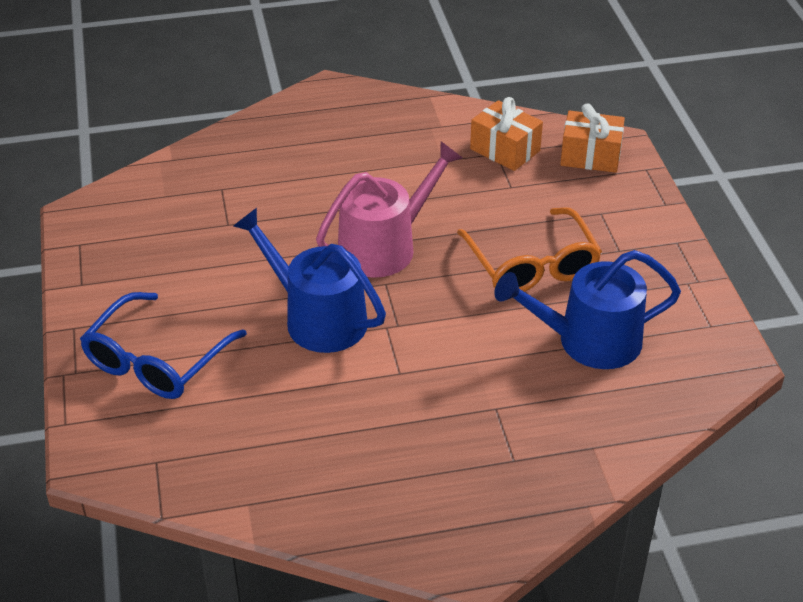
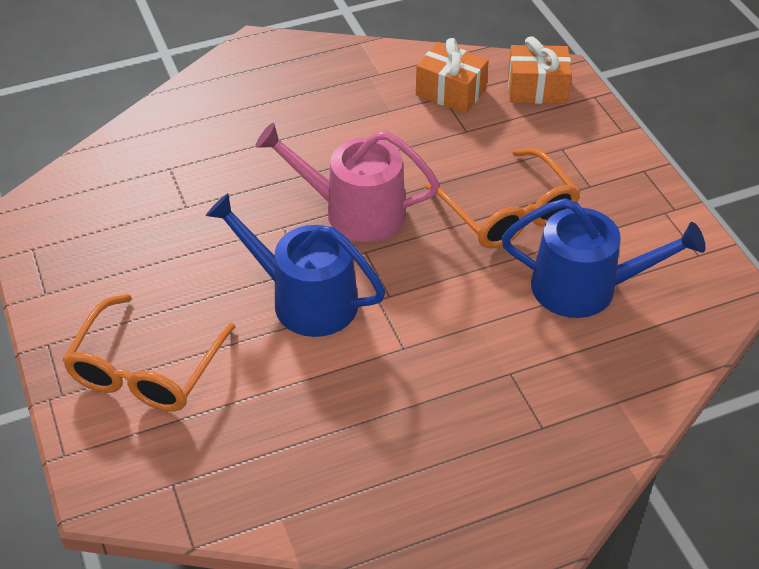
camera: 10 degrees left, 5 degrees up
blue glasses [80,292,247,399] -> orange glasses [62,294,235,411]
pink watering can [316,141,462,278] -> pink watering can turned 120 degrees counterclockwise [255,123,440,242]
blue watering can [494,250,681,369] -> blue watering can turned 150 degrees counterclockwise [502,198,706,318]

